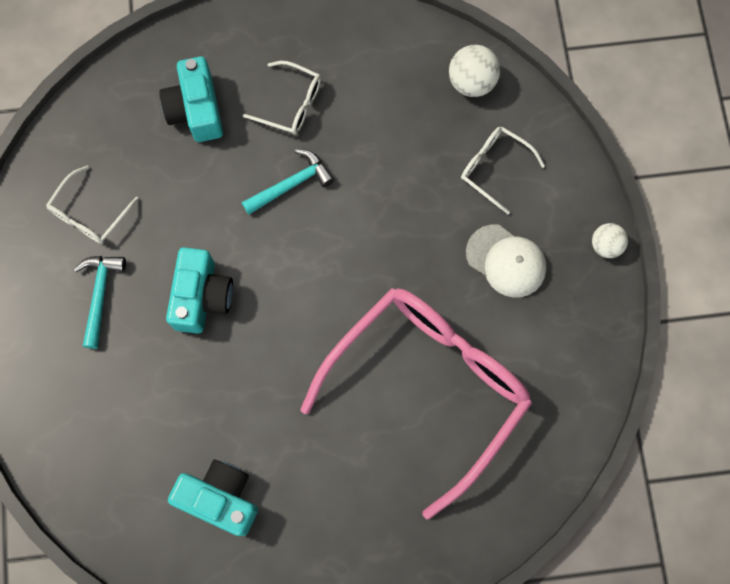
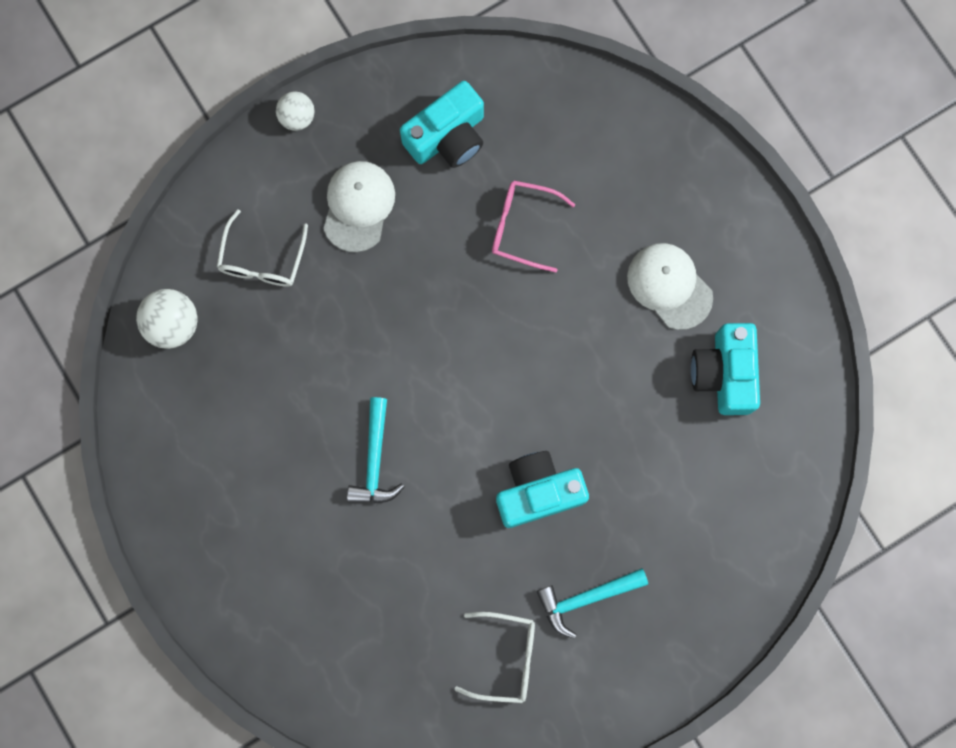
camera: 115 degrees left, 5 degrees up
turquoise camera [159,56,223,142] -> turquoise camera moved to [400,81,484,168]
turquoise hammer [241,149,335,215] -> turquoise hammer turned 120 degrees counterclockwise [347,397,405,504]
white glasses [243,61,321,134] -> none
pink glasses [301,288,532,519] -> pink glasses [492,180,575,272], size x0.41
none -> white cap [627,243,713,330]

